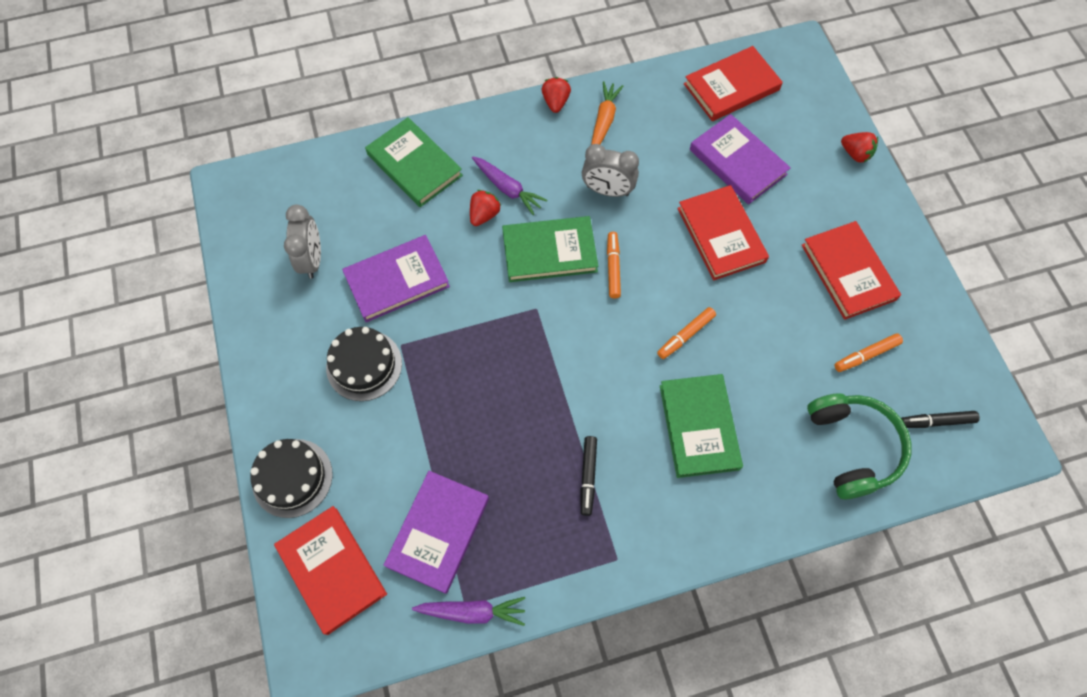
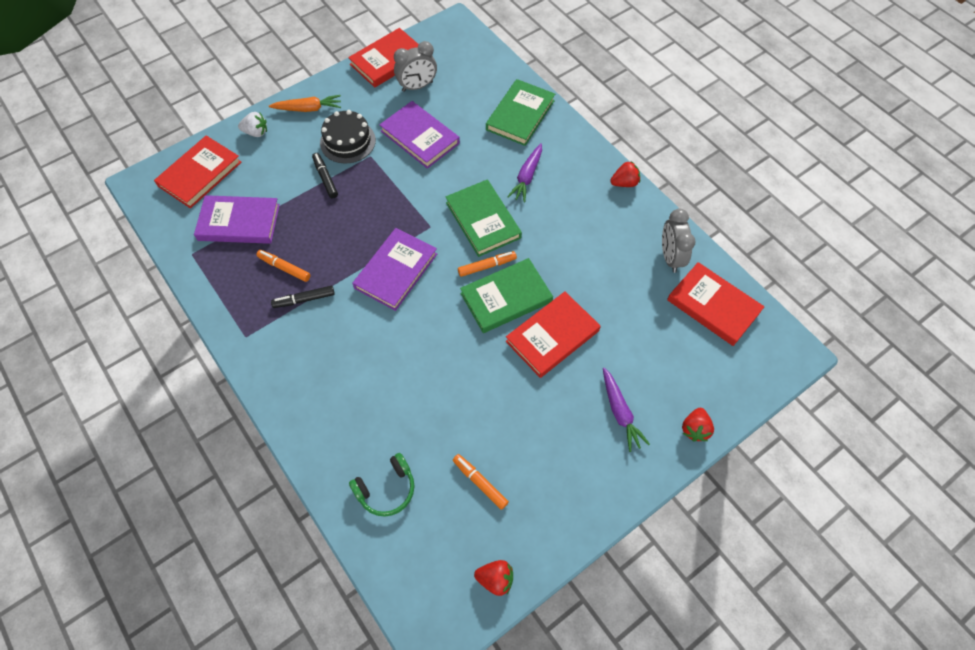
camera: 70 degrees right, 5 degrees down
black cake [250,439,333,518] -> white strawberry [238,112,267,137]
purple carrot [412,597,525,626] -> purple carrot moved to [603,368,650,452]
red strawberry [470,190,501,226] -> red strawberry moved to [474,560,513,596]
grey clock [582,144,639,197] -> grey clock moved to [662,209,696,273]
orange carrot [591,81,623,145] -> orange carrot moved to [269,95,341,112]
orange marker [657,307,716,359] -> orange marker moved to [256,250,311,282]
green book [660,374,743,478] -> green book moved to [460,258,553,333]
purple book [690,114,791,204] -> purple book moved to [352,228,437,311]
red book [802,221,901,320] -> red book moved to [348,28,419,88]
green headphones [807,394,912,500] -> green headphones [349,453,414,516], size x0.66
black marker [901,411,980,428] -> black marker moved to [312,153,338,198]

